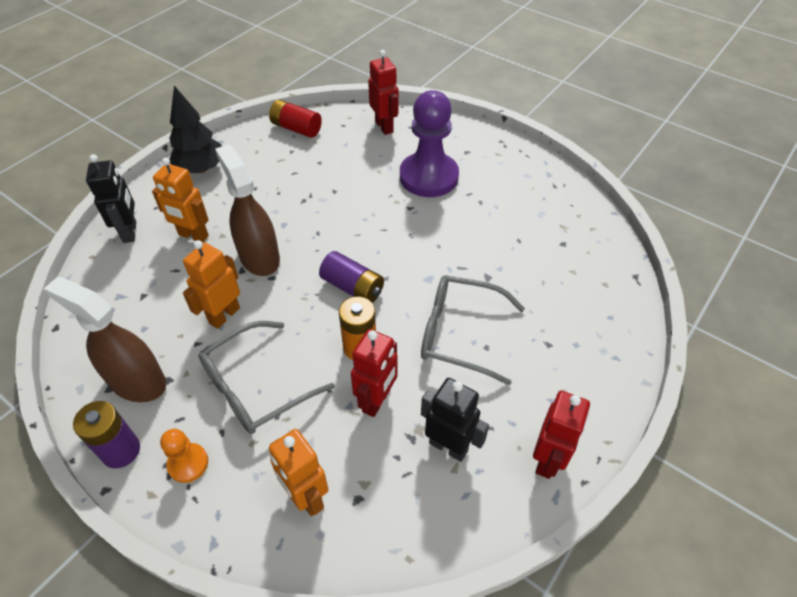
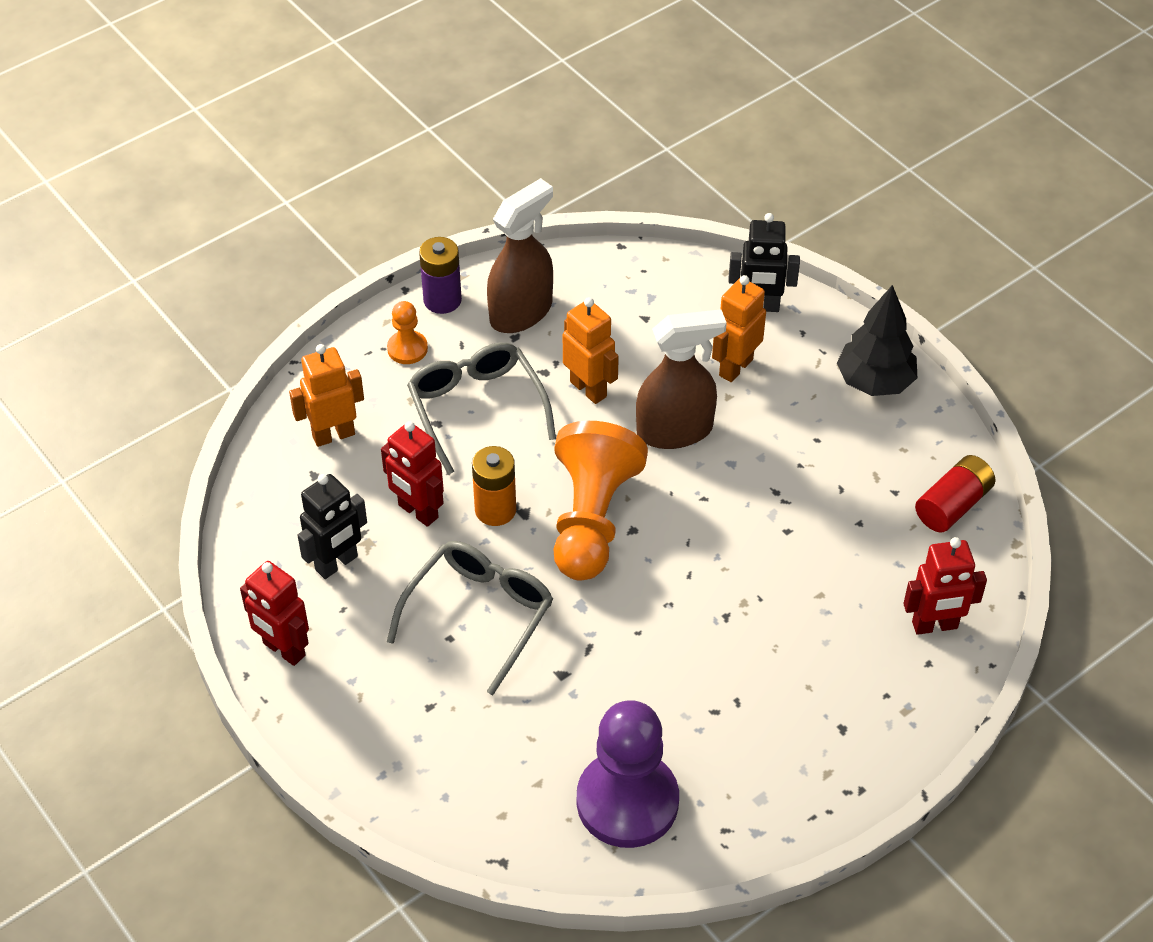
camera: 105 degrees right, 0 degrees up
purple battery [319,251,384,303] -> orange pawn [553,421,648,581]
purple pawn [400,90,459,197] -> purple pawn moved to [577,700,679,848]

